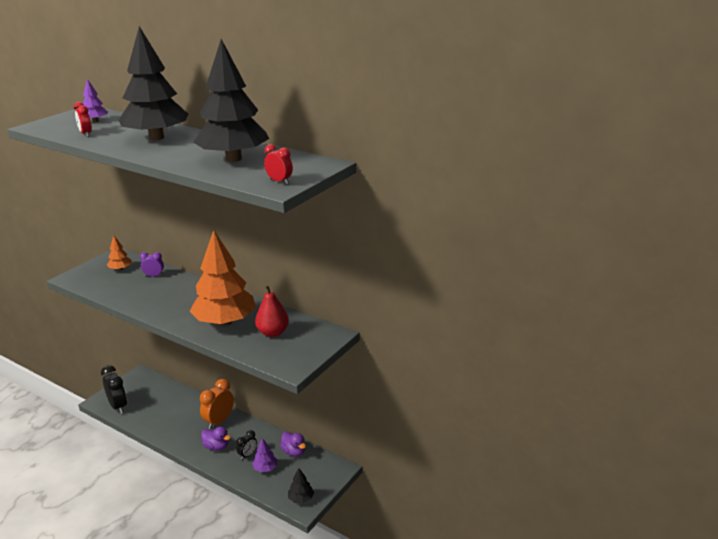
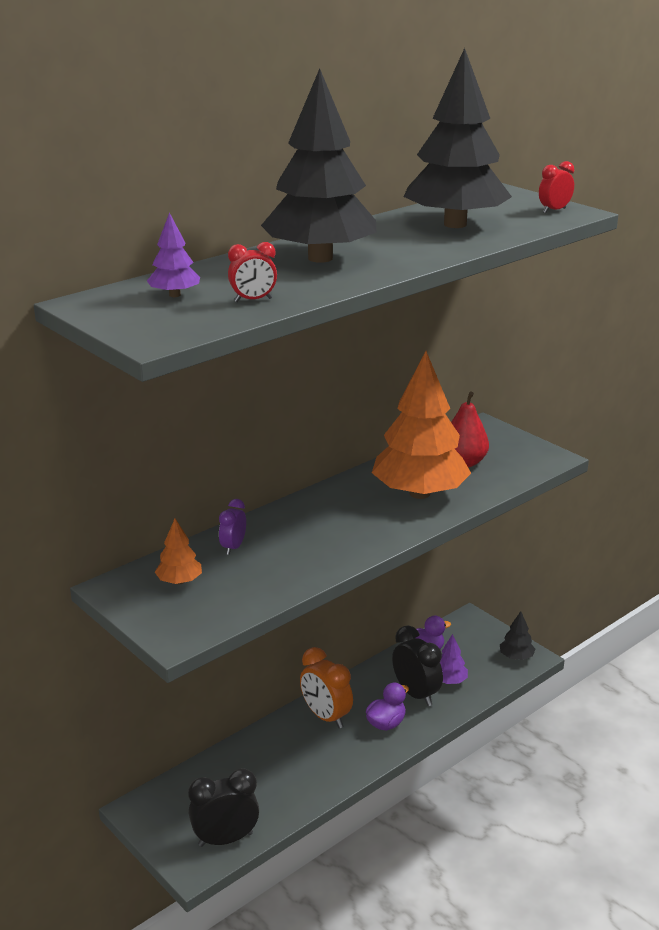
camera: 75 degrees left, 0 degrees up
black clock [236,430,257,460] -> black clock [392,626,443,706], size x1.77

